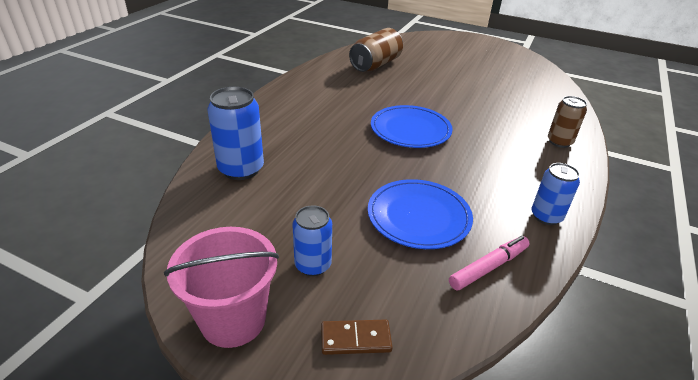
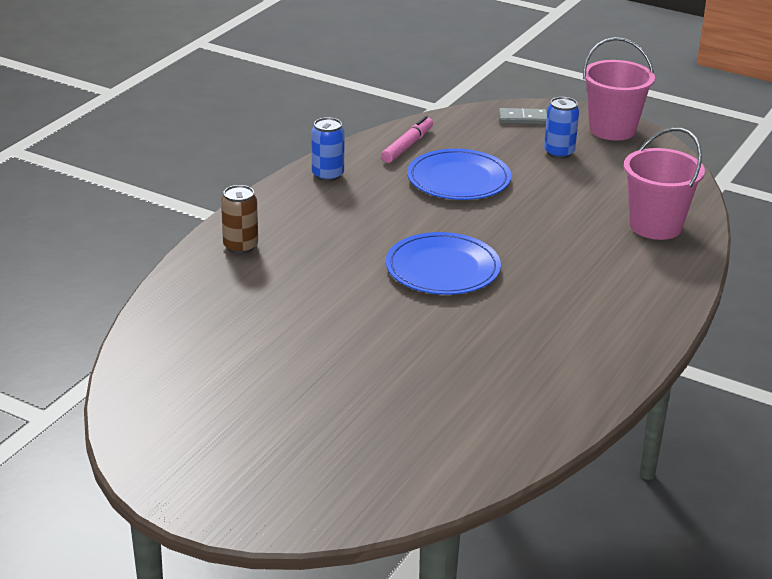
camera: 175 degrees left, 5 degrees down
blue can [208,87,264,180] -> pink bucket [624,128,705,240]
brown domino [321,320,393,355] -> grey domino [498,108,547,124]
brown can [349,28,403,72] -> none
pink marker [449,236,530,291] -> pink marker turned 150 degrees clockwise [381,116,433,163]

